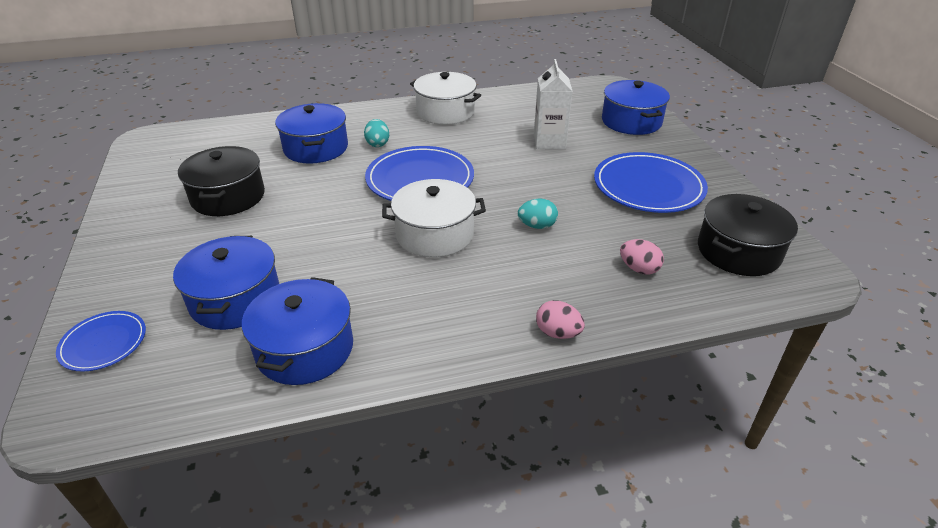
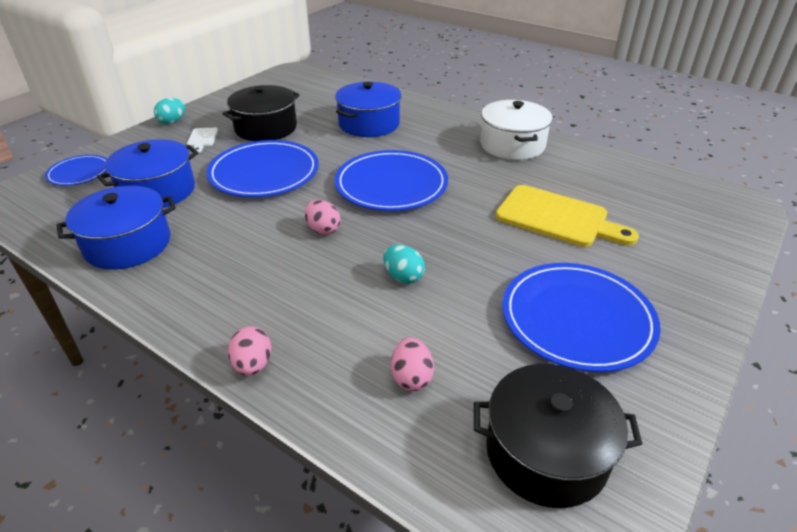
camera: 50 degrees right, 0 degrees up
turquoise egg [364,119,389,147] -> turquoise egg moved to [154,98,185,124]
white pot [382,179,486,257] -> pink egg [305,200,341,235]
white carton [534,59,573,149] -> yellow cutting board [496,185,639,247]
blue pot [602,80,670,135] -> none
none -> white cutting board [187,128,218,153]
none -> blue plate [206,140,319,197]

